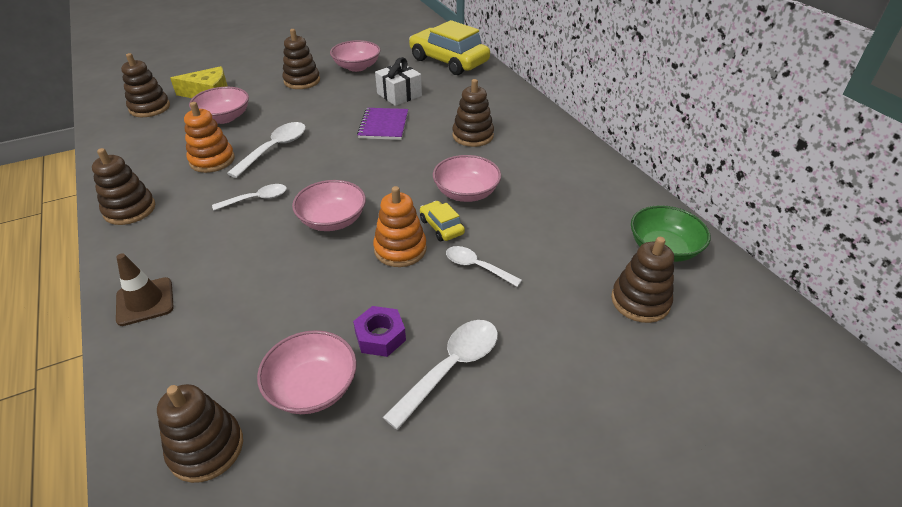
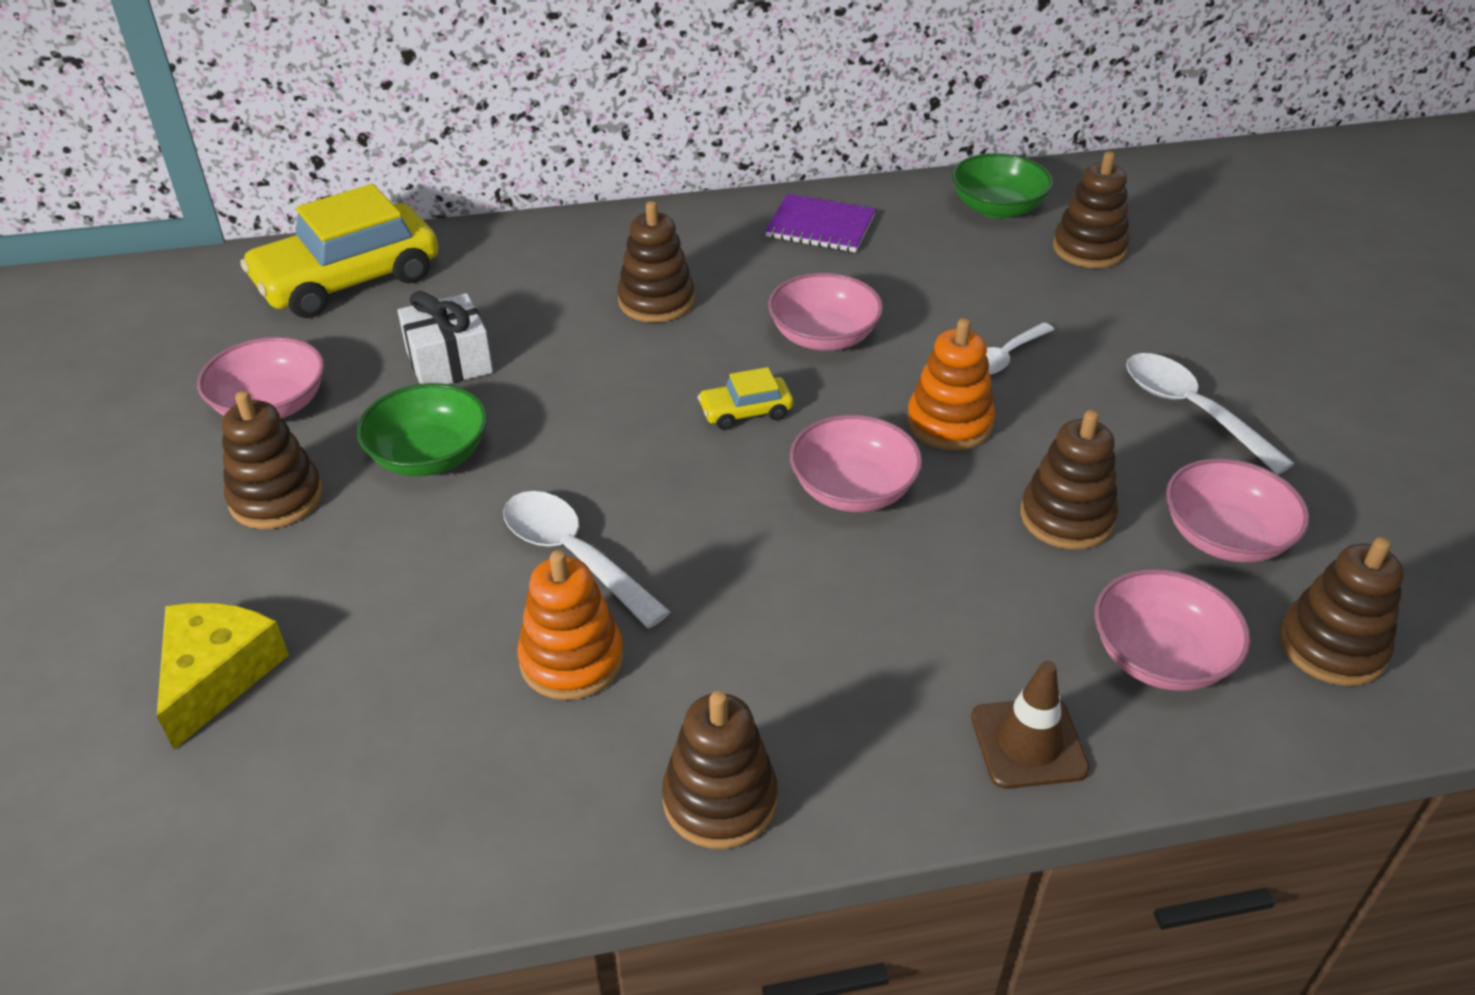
camera: 75 degrees left, 0 degrees up
brown stacking toy [121,53,170,117] -> brown stacking toy moved to [1020,410,1118,550]
pink bowl [189,87,249,124] -> pink bowl moved to [1095,569,1251,691]
white spoon [212,184,287,211] -> none
purple nut [353,306,406,357] -> none
purple notebook [357,108,408,140] -> purple notebook moved to [765,194,876,252]
yellow car [420,201,465,241] -> yellow car moved to [698,367,793,430]
none -> green bowl [357,383,487,476]

